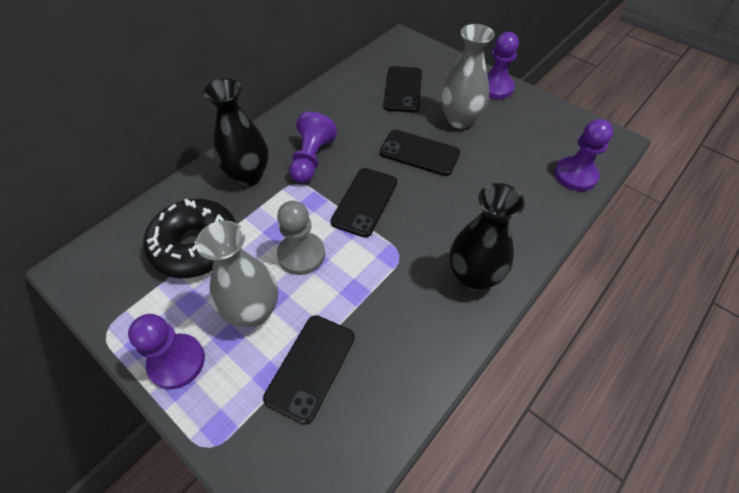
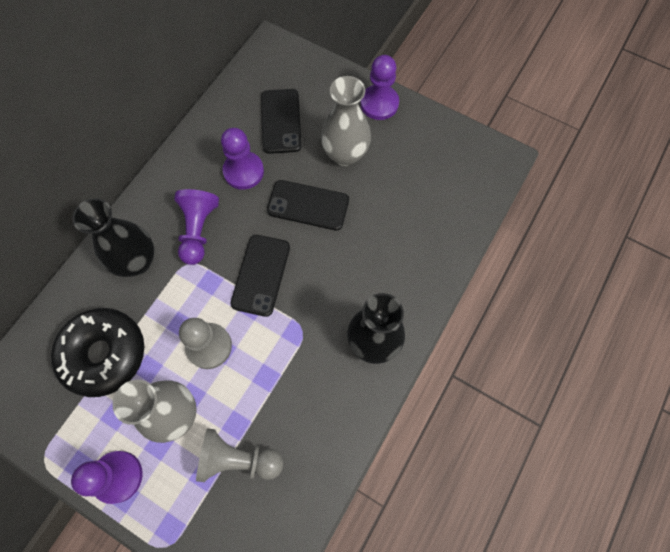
camera: 10 degrees left, 15 degrees up
black phone [263,315,355,424] -> grey pawn [196,428,283,482]
purple pawn [554,119,613,191] -> purple pawn moved to [221,128,264,190]

